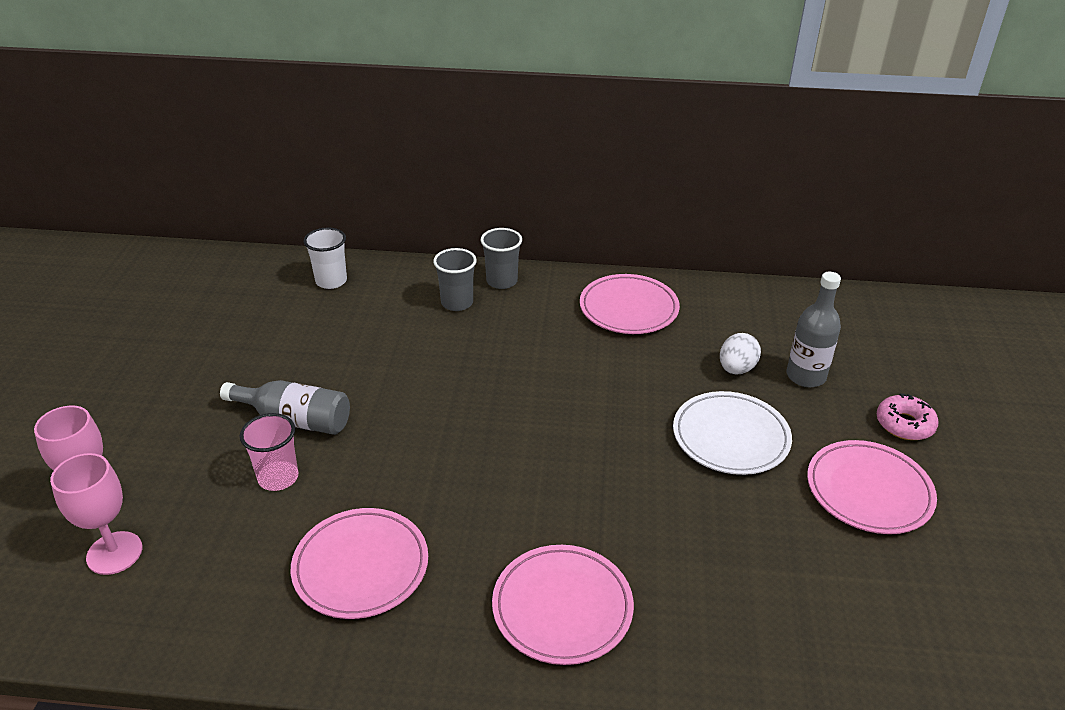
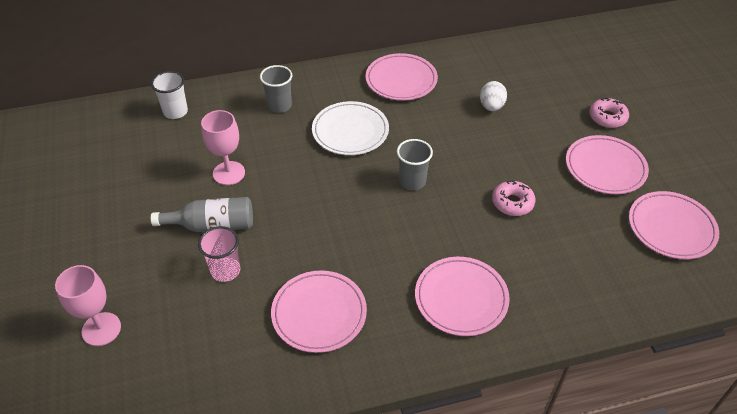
camera: 20 degrees left, 10 degrees up
pink goblet [50,453,142,575] -> pink goblet moved to [201,110,245,185]
grey cup [481,228,522,289] -> grey cup moved to [397,139,433,190]
white plate [673,391,792,475] -> white plate moved to [312,101,389,155]
grey bottle [786,272,841,387] -> none
none -> pink donut [492,180,536,216]
none -> pink plate [629,191,719,260]

